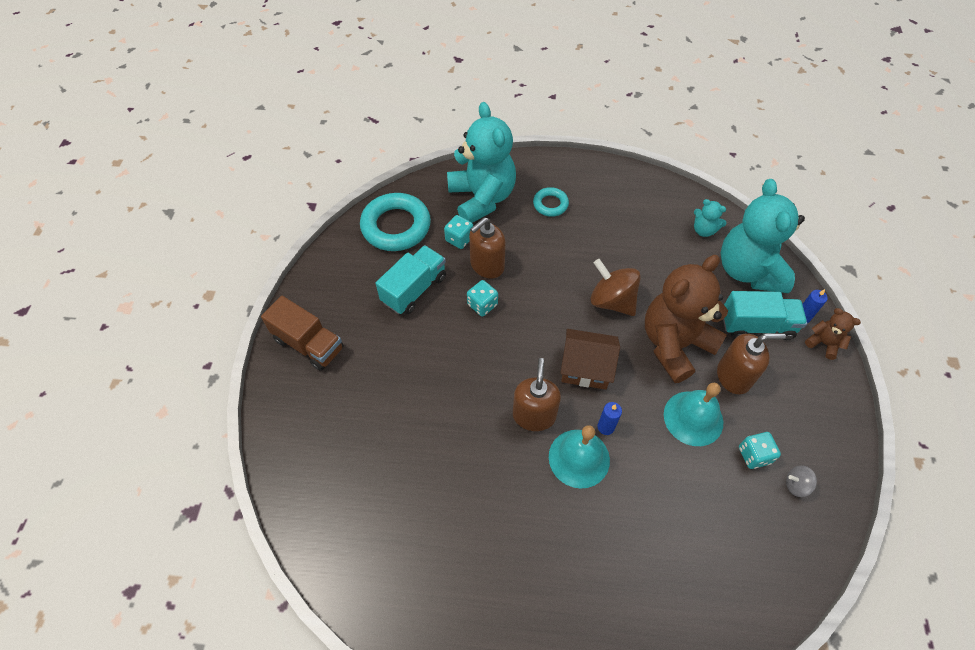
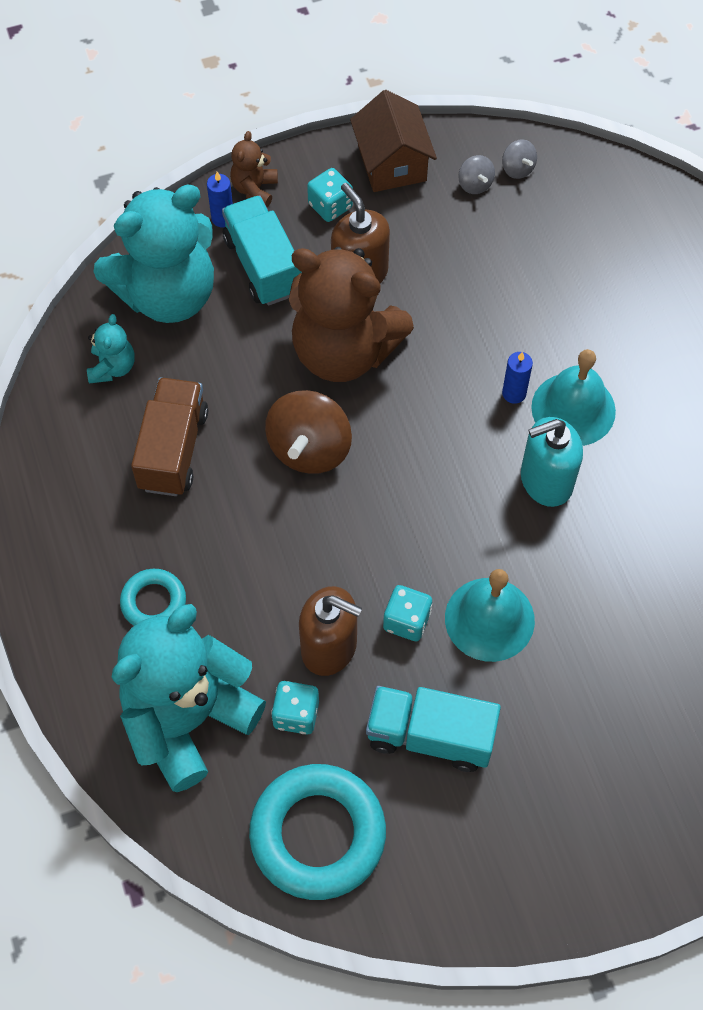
camera: 115 degrees left, 5 degrees up
brown truck [261,296,344,371] -> brown truck moved to [131,377,208,496]
brown soap dispenser [513,358,561,431] -> turquoise soap dispenser [521,417,583,507]
brown house [560,329,620,390] -> brown house moved to [350,90,437,192]
turquoise bell [664,383,723,446] -> turquoise bell moved to [445,569,535,662]
turquoise dice [739,432,781,469] -> turquoise dice moved to [307,168,353,222]
none -> grey spinning top [502,139,537,179]

